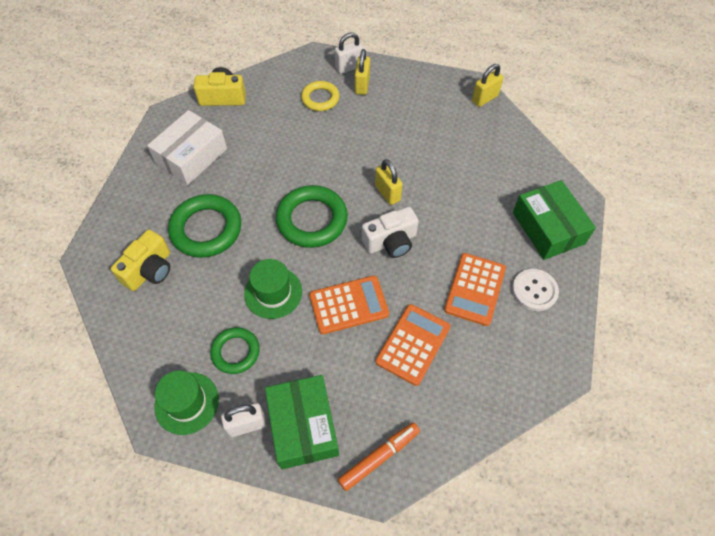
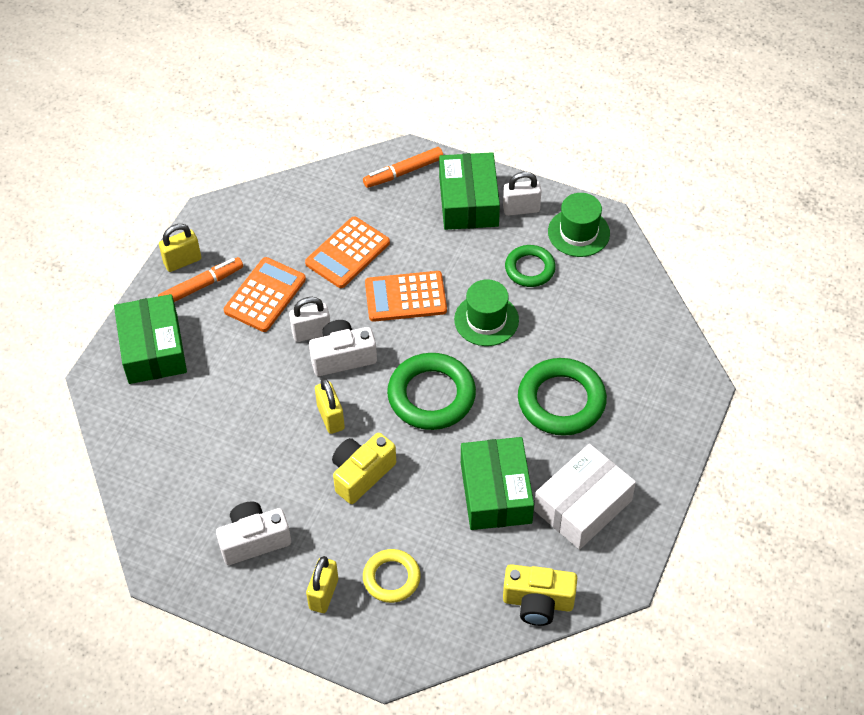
camera: 170 degrees left, 5 degrees down
yellow camera [111,230,170,291] -> yellow camera moved to [332,433,396,504]
white padlock [335,32,364,74] -> white padlock moved to [289,297,330,342]
yellow padlock [472,64,504,107] -> yellow padlock moved to [159,224,201,272]
white button [512,269,559,311] -> orange marker [158,257,243,302]
none -> white camera [216,501,291,565]
none -> green box [461,437,534,530]

